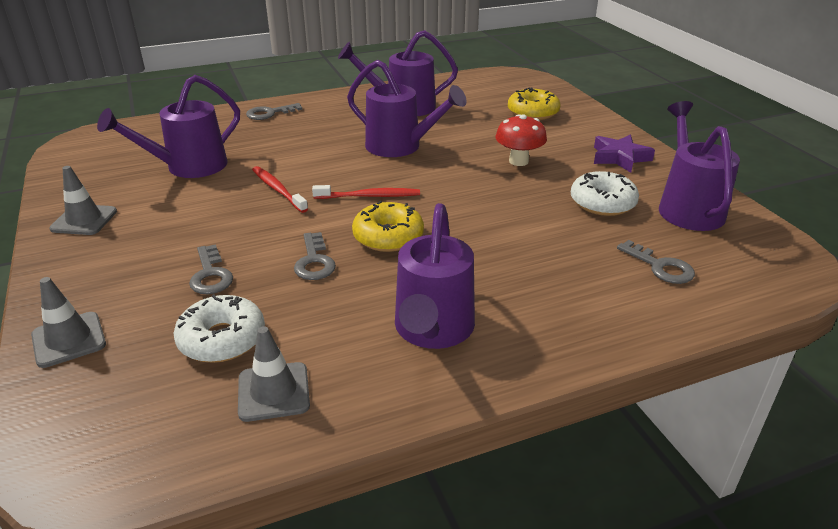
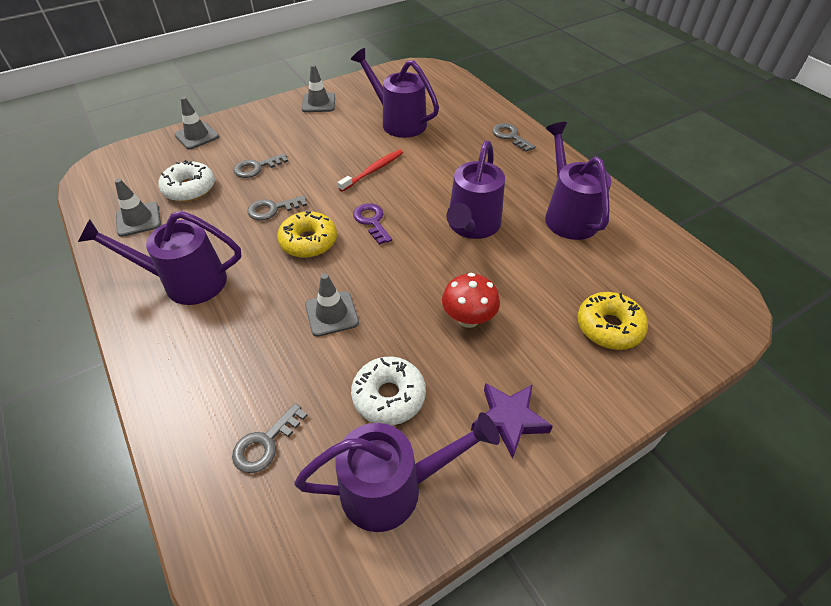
camera: 80 degrees right, 15 degrees up
red toothbrush [312,185,420,199] -> purple key [353,203,392,245]
none -> grey traffic cone [305,273,359,337]

